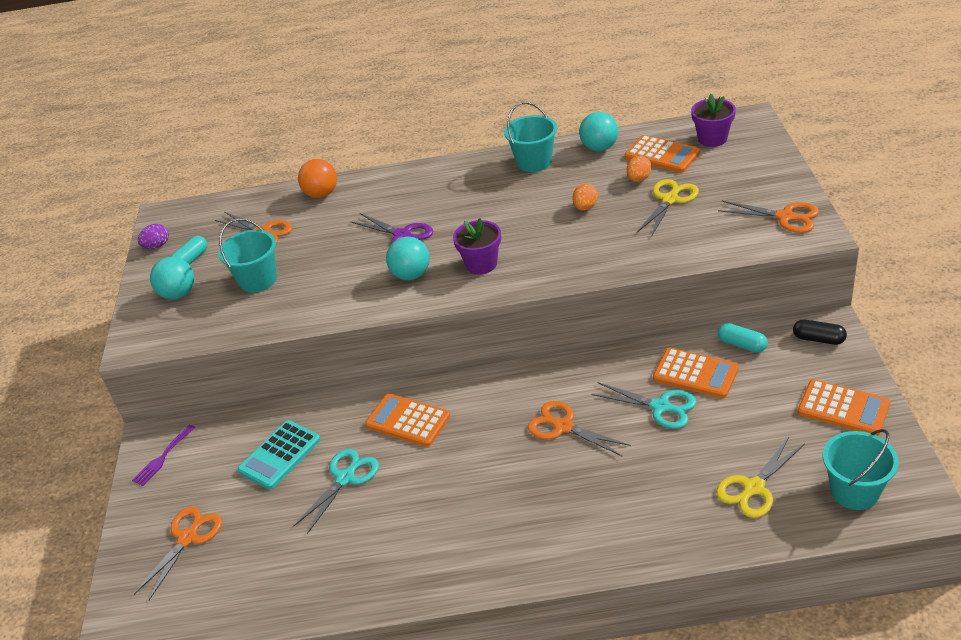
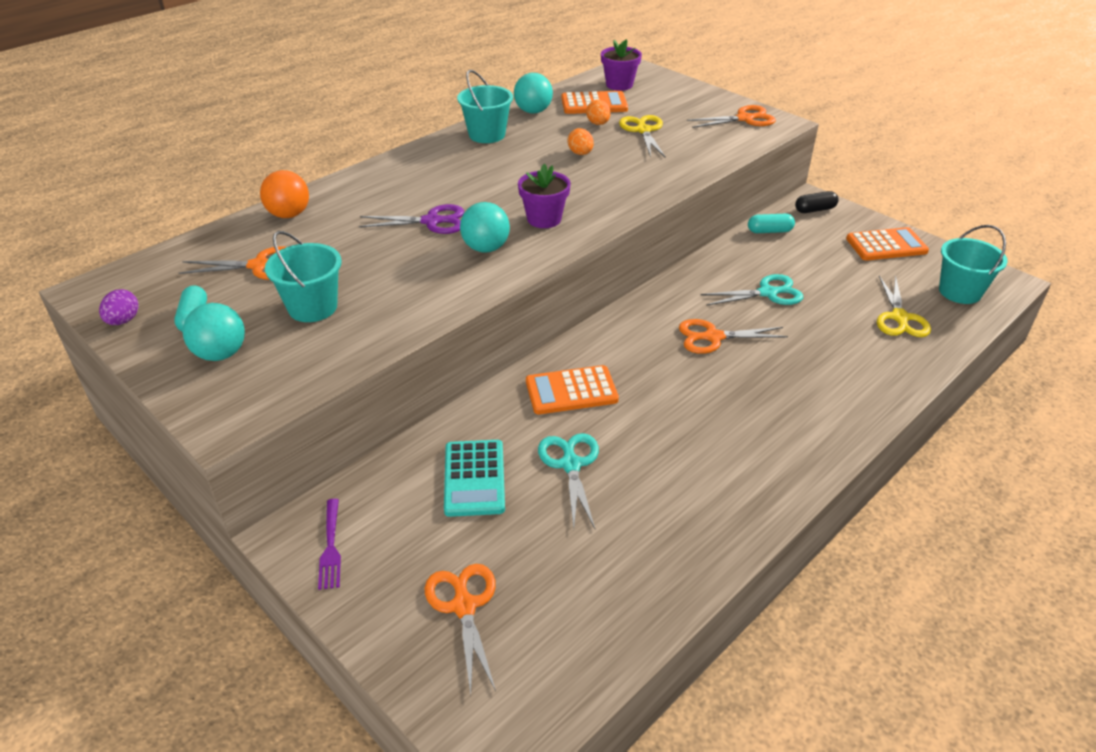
camera: 45 degrees left, 0 degrees up
orange calculator [653,348,739,398] -> none

